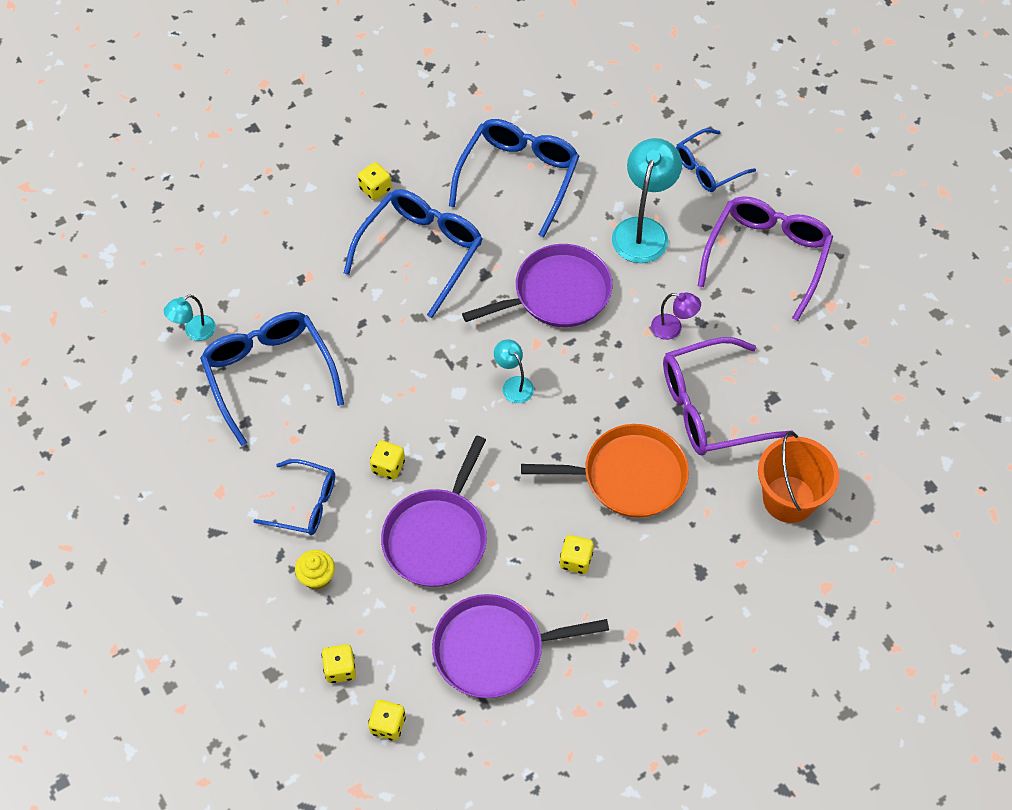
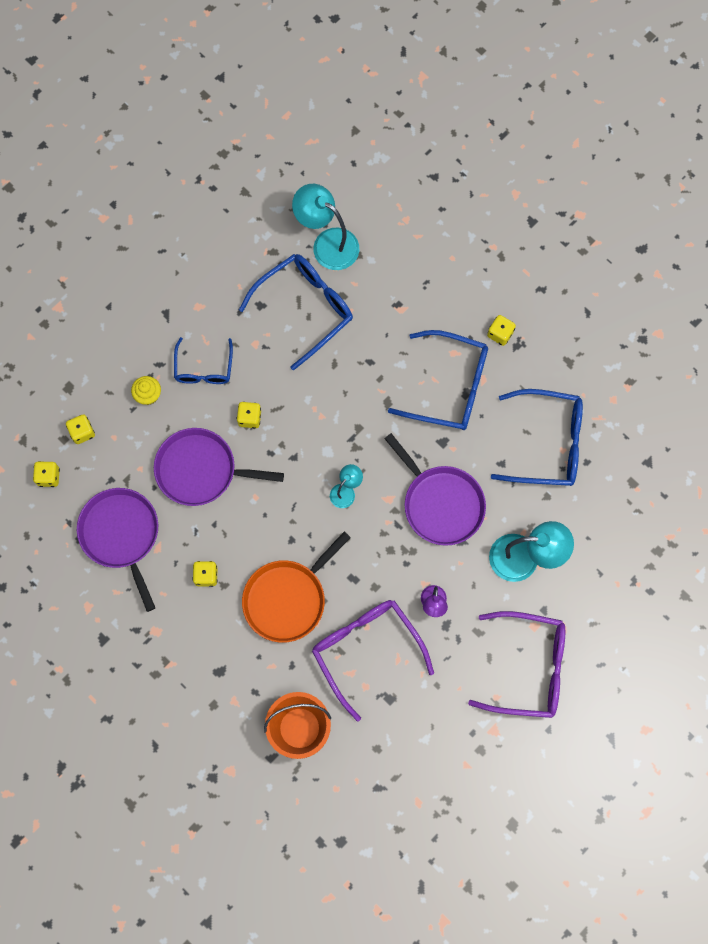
camera: 75 degrees right, 15 degrees up
turquoise lamp [164,294,216,341] -> turquoise lamp [292,184,359,270], size x1.90
orange pan [521,424,689,517] -> orange pan turned 60 degrees clockwise [242,532,351,643]
blue glasses [676,128,756,192] -> none

